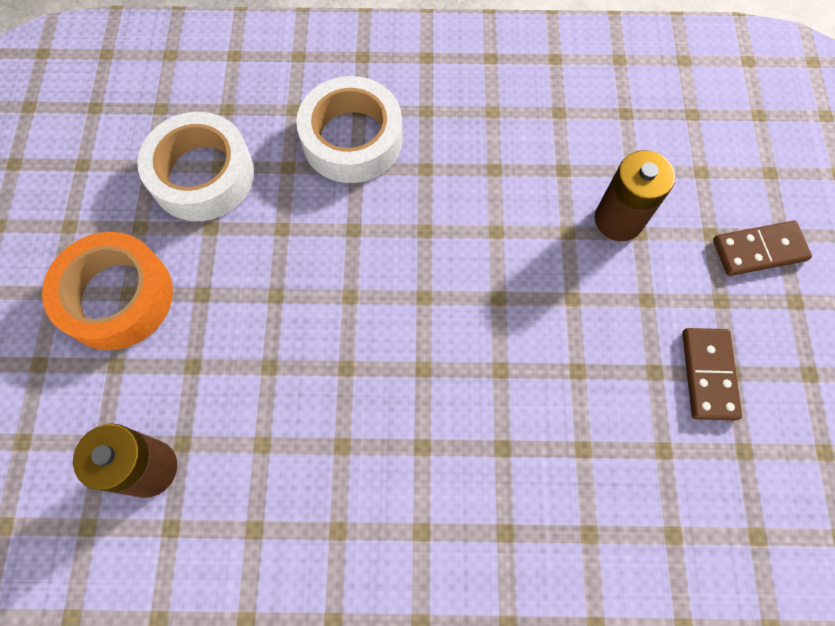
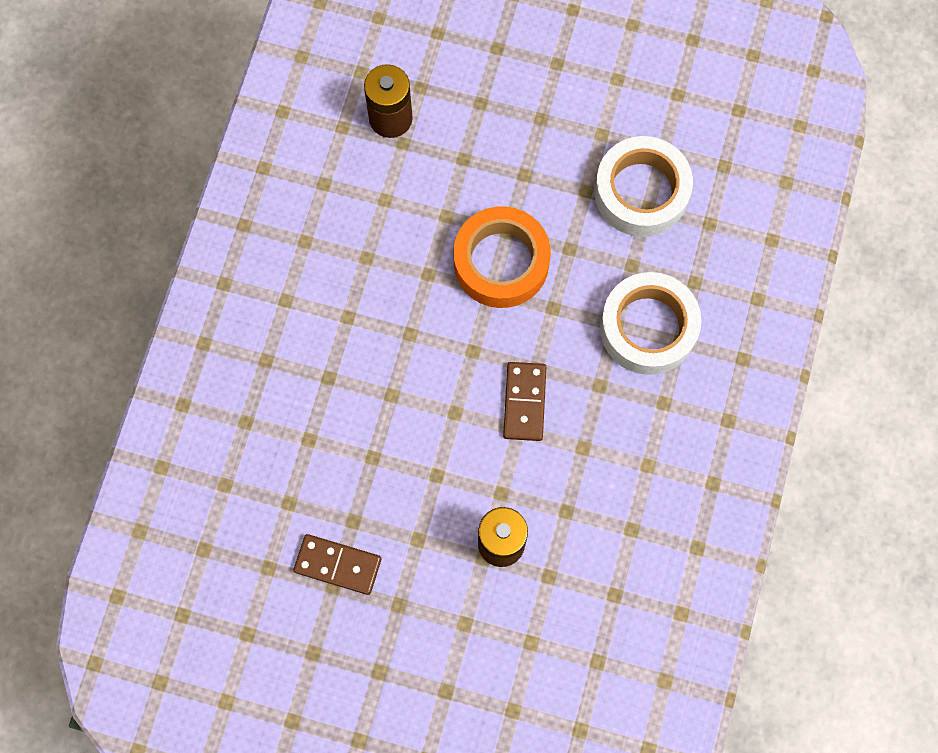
camera: 105 degrees right, 5 degrees up
orange tape [42,232,173,350] -> orange tape moved to [453,206,551,308]
brown domino [713,221,812,276] -> brown domino moved to [503,362,546,441]

